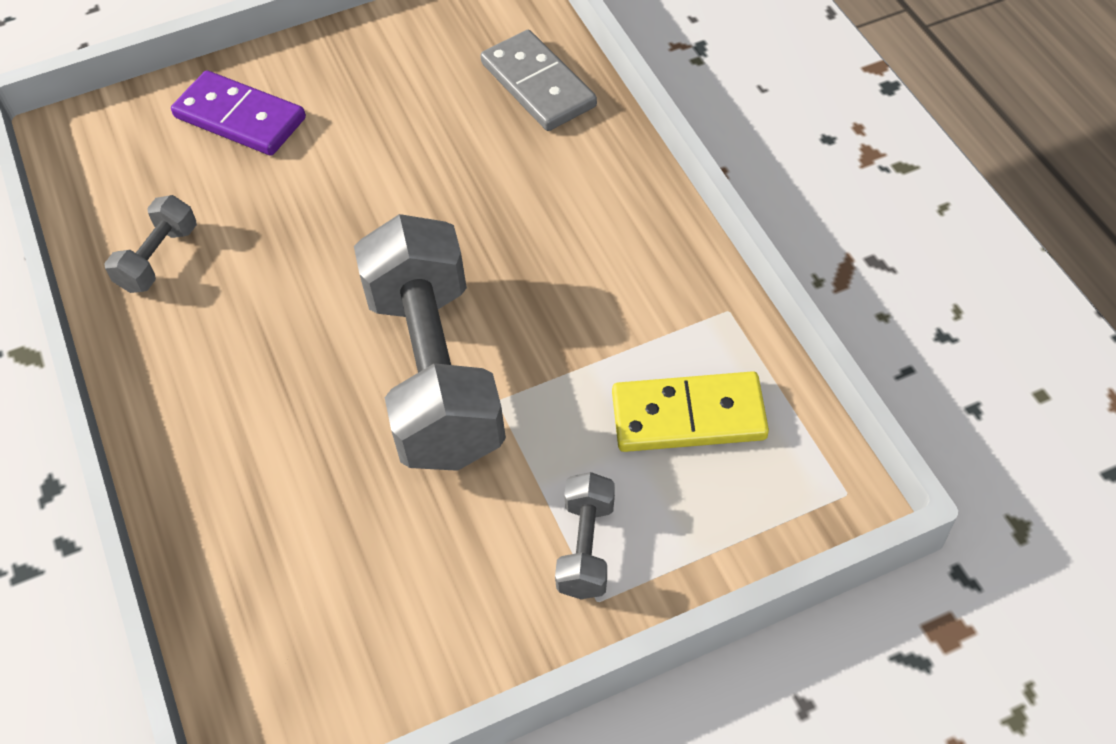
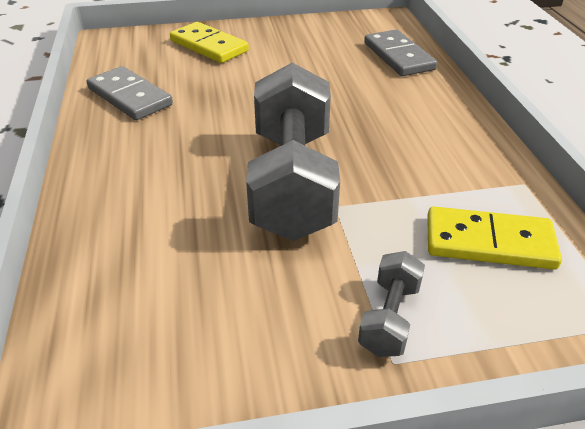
camera: 10 degrees right, 15 degrees down
grey dumbbell [104,195,197,293] -> grey domino [87,66,173,120]
purple domino [171,70,306,156] -> yellow domino [170,22,249,63]

